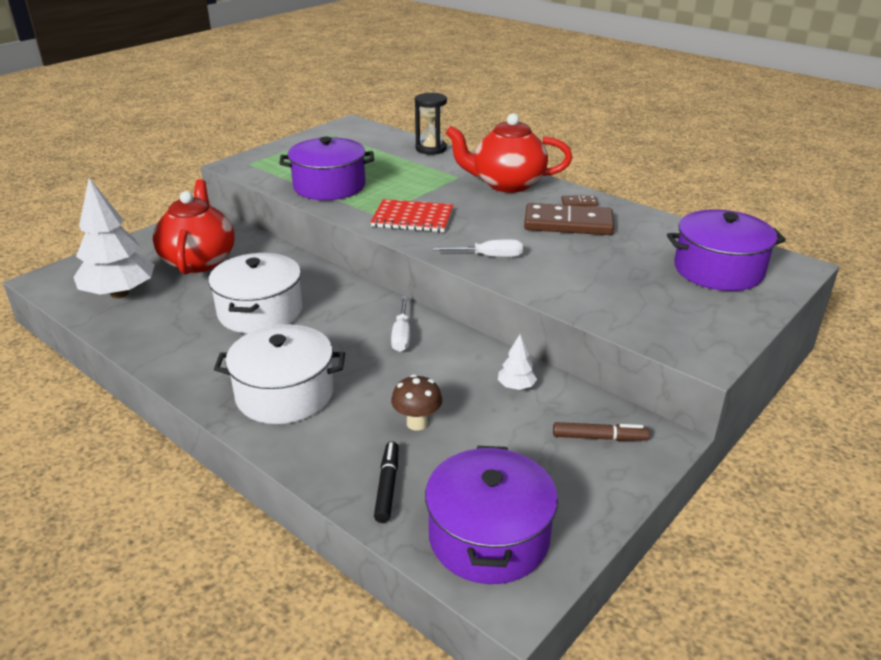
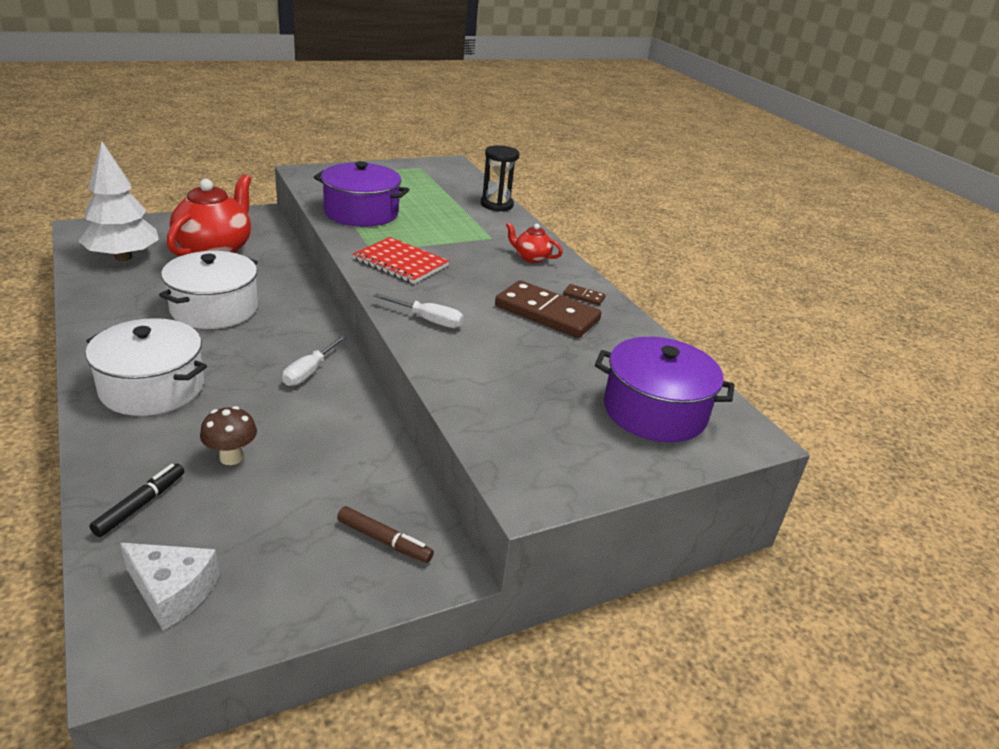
camera: 20 degrees right, 0 degrees up
purple pot [425,446,558,584] -> white cheese [120,543,219,630]
red teapot [445,113,572,193] -> red teapot [506,222,563,263], size x0.47
white tree [498,335,537,390] -> none

